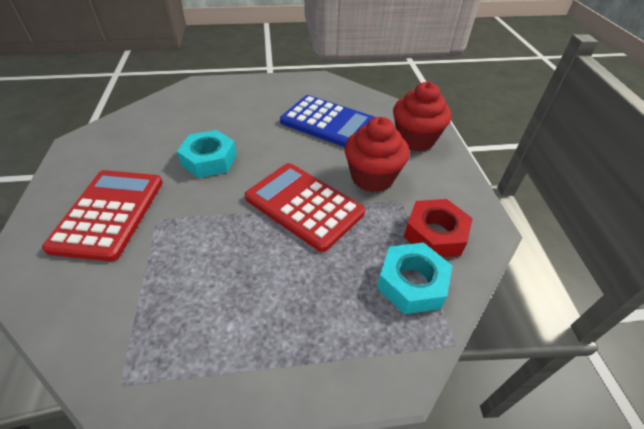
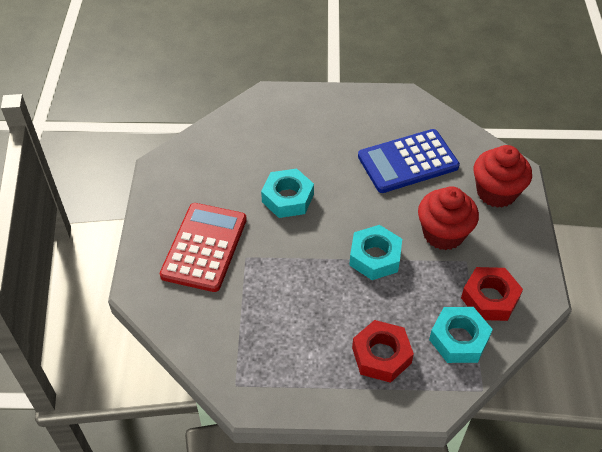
camera: 10 degrees right, 5 degrees up
red calculator [245,163,365,252] -> turquoise nut [349,225,402,280]
blue calculator [280,95,375,147] -> blue calculator turned 120 degrees clockwise [358,129,460,193]
none -> red nut [352,320,414,383]

